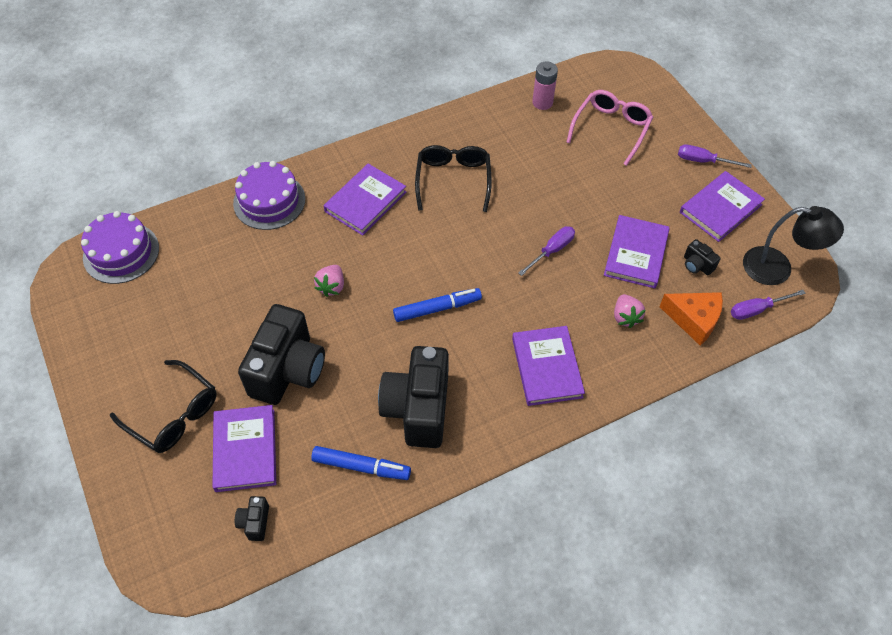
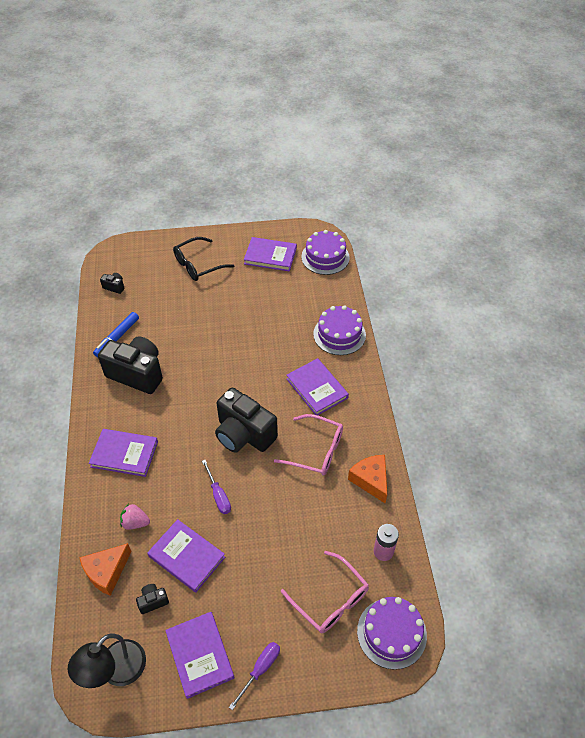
camera: 110 degrees right, 5 degrees down
purple book [212,405,276,492] -> purple book moved to [244,237,297,271]
black camera [238,304,325,405] -> black camera moved to [215,388,278,453]
pink strawberry [314,265,344,297] -> none
blue marker [393,288,482,322] -> none
black glasses [415,145,492,212] -> pink glasses [274,414,343,476]
purple screwdriver [731,290,806,320] -> none
none -> orange cheese [348,455,387,503]
none -> purple cake [357,597,427,670]

